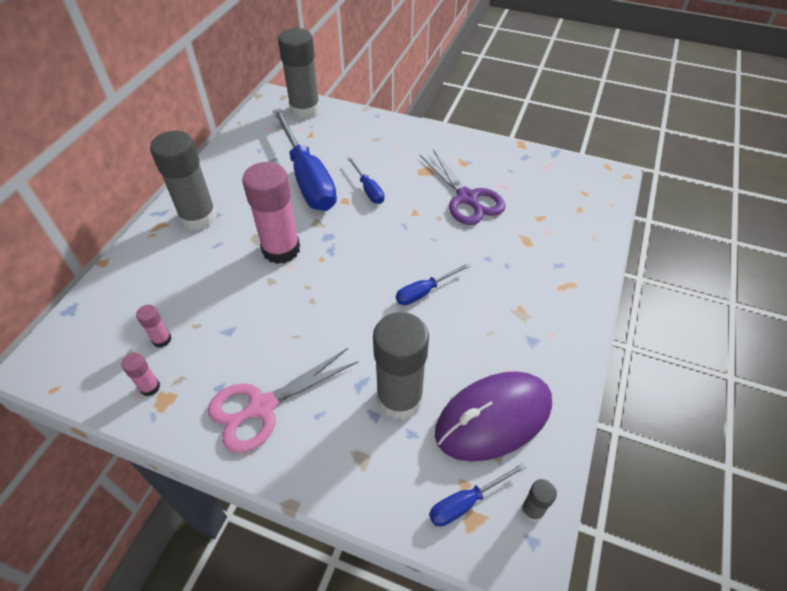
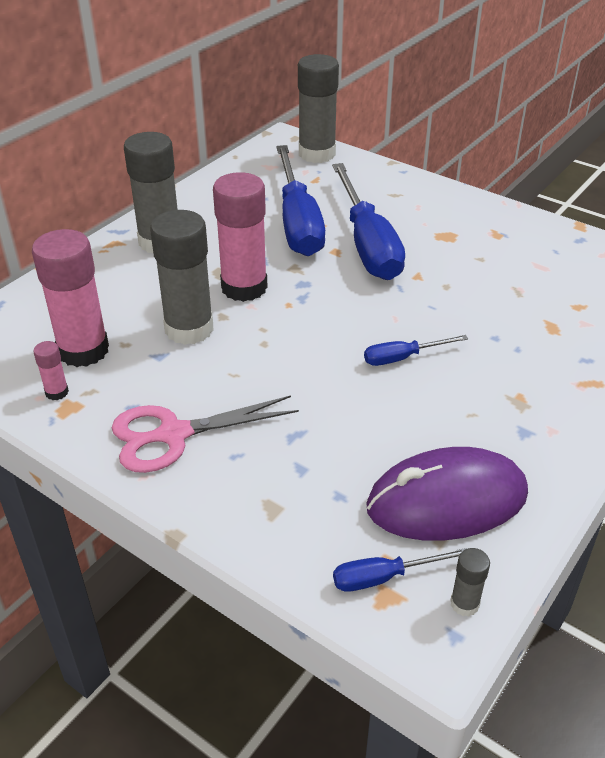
camera: 15 degrees right, 10 degrees down
pink glue stick [136,305,172,348] -> pink glue stick [32,229,109,367], size x2.31
blue screwdriver [347,156,384,204] -> blue screwdriver [332,163,405,280], size x2.21
grey glue stick [373,312,429,420] -> grey glue stick moved to [150,210,214,345]
purple scissors [420,149,505,225] -> none

